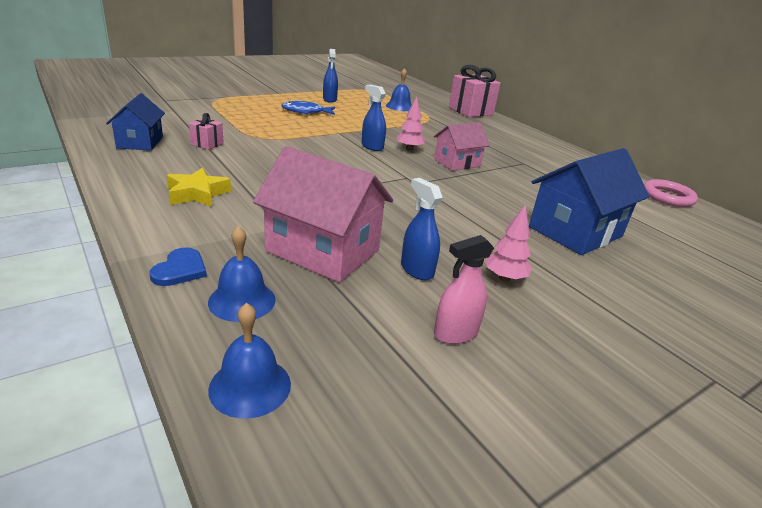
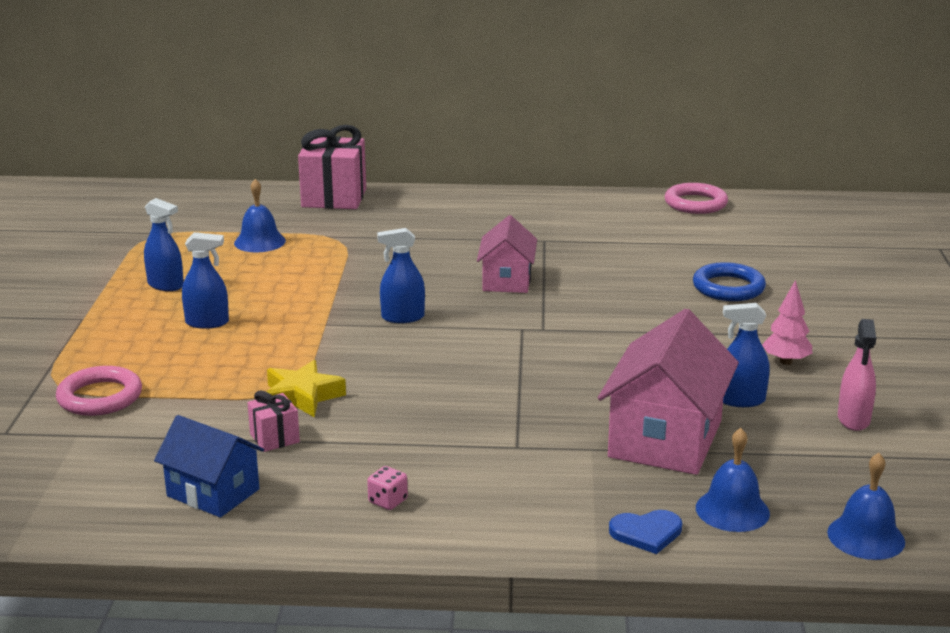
camera: 50 degrees left, 5 degrees down
blue heart [150,247,207,286] -> blue heart turned 120 degrees clockwise [609,510,682,554]
yellow star [166,168,231,207] -> yellow star moved to [267,360,346,418]
pink house [253,146,393,282] -> pink house turned 45 degrees counterclockwise [598,309,739,475]
blue fish [281,101,335,115] -> blue spray bottle [182,232,229,329]
pink tree [396,97,425,151] -> none
blue house [529,148,650,255] -> blue ring [693,262,766,301]
none -> pink ring [56,366,142,416]
none -> pink dice [367,466,408,510]

